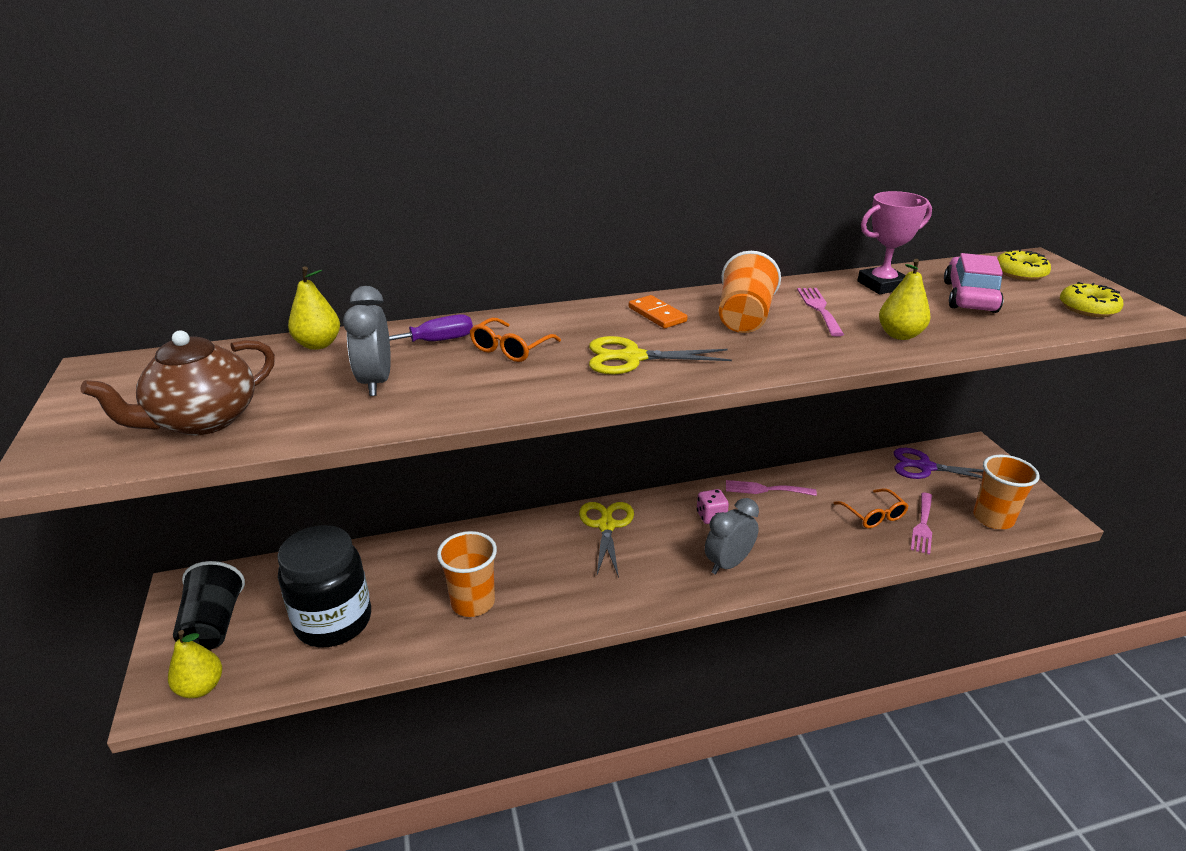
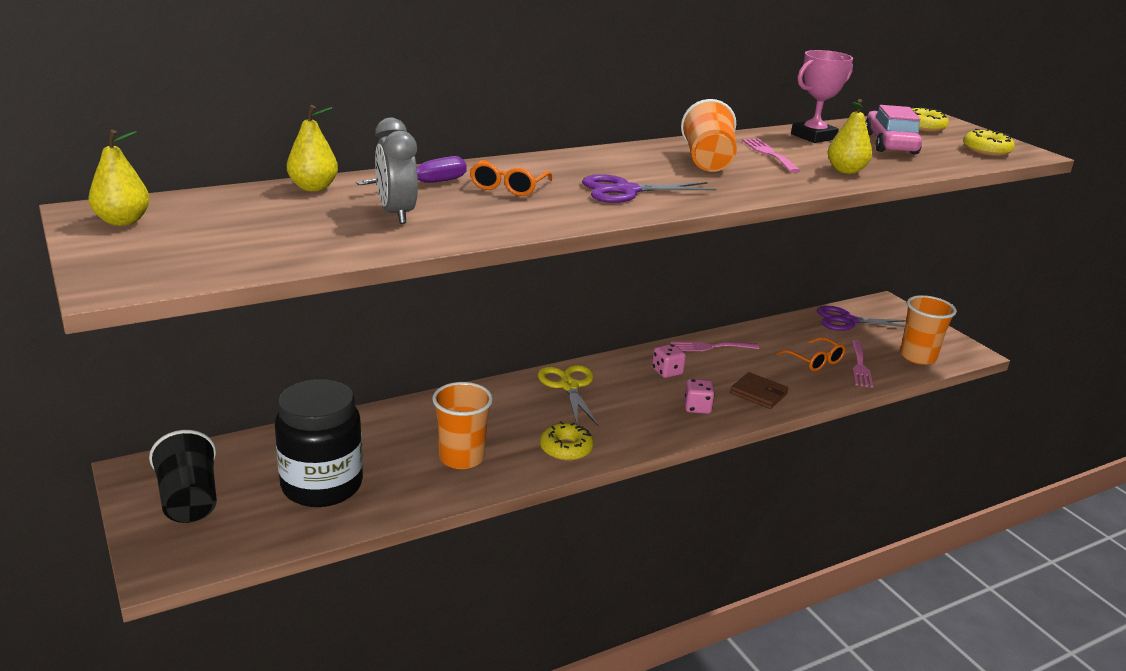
camera: 15 degrees left, 5 degrees down
brown teapot [80,331,275,435] -> none
yellow pear [168,630,222,698] -> yellow pear moved to [89,130,150,226]
yellow scissors [589,336,732,374] -> purple scissors [582,174,716,203]
orange domino [629,295,688,328] -> none
grey clock [705,498,759,574] -> pink dice [684,379,715,414]
none -> yellow donut [540,421,594,461]
none -> brown wallet [730,372,789,409]

